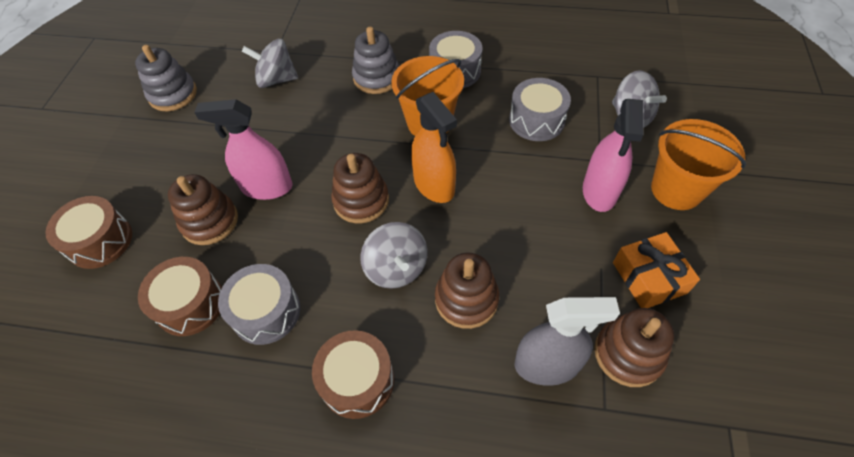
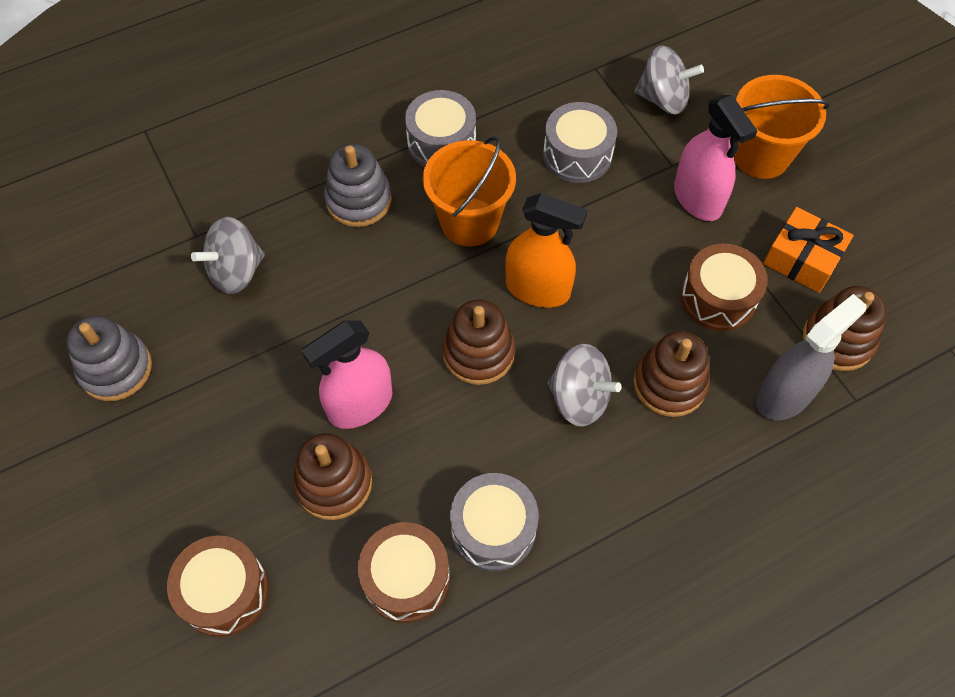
camera: 40 degrees left, 5 degrees up
brown drum [312,330,394,419] -> brown drum moved to [681,244,768,331]

